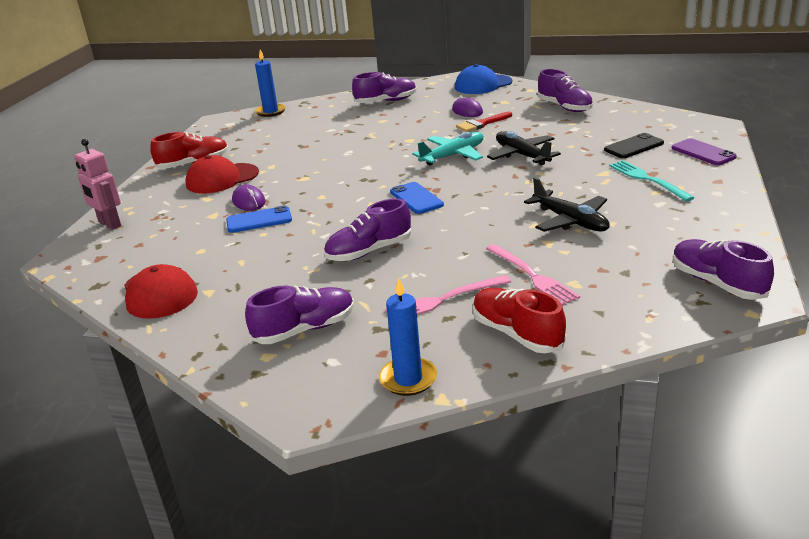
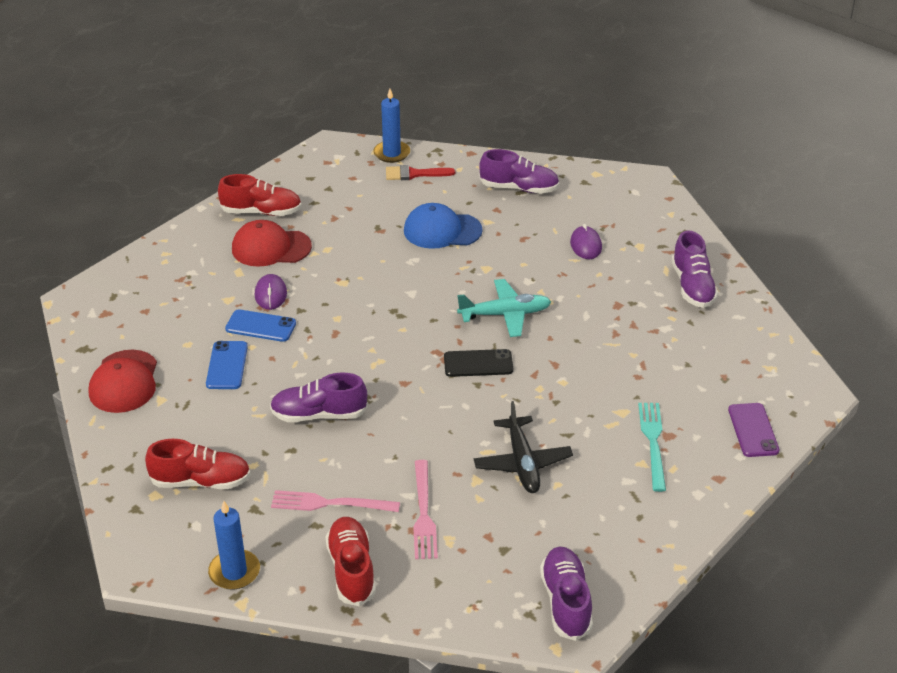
camera: 25 degrees right, 10 degrees up
pink robot [74,139,121,230] -> none
purple shoe [245,285,354,344] -> red shoe [145,439,251,489]
blue phone [390,182,444,214] -> blue phone moved to [206,341,248,389]
blue cap [455,64,512,94] -> blue cap moved to [404,203,483,249]
red brush [456,112,512,132] -> red brush moved to [386,165,455,180]
black plane [487,131,561,166] -> none
black phone [604,133,664,158] -> black phone moved to [444,349,513,377]

